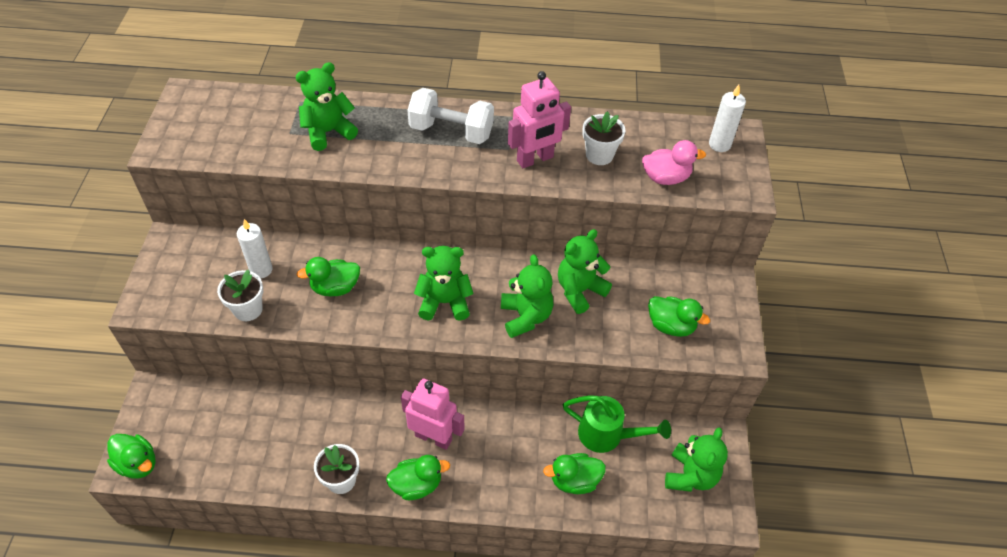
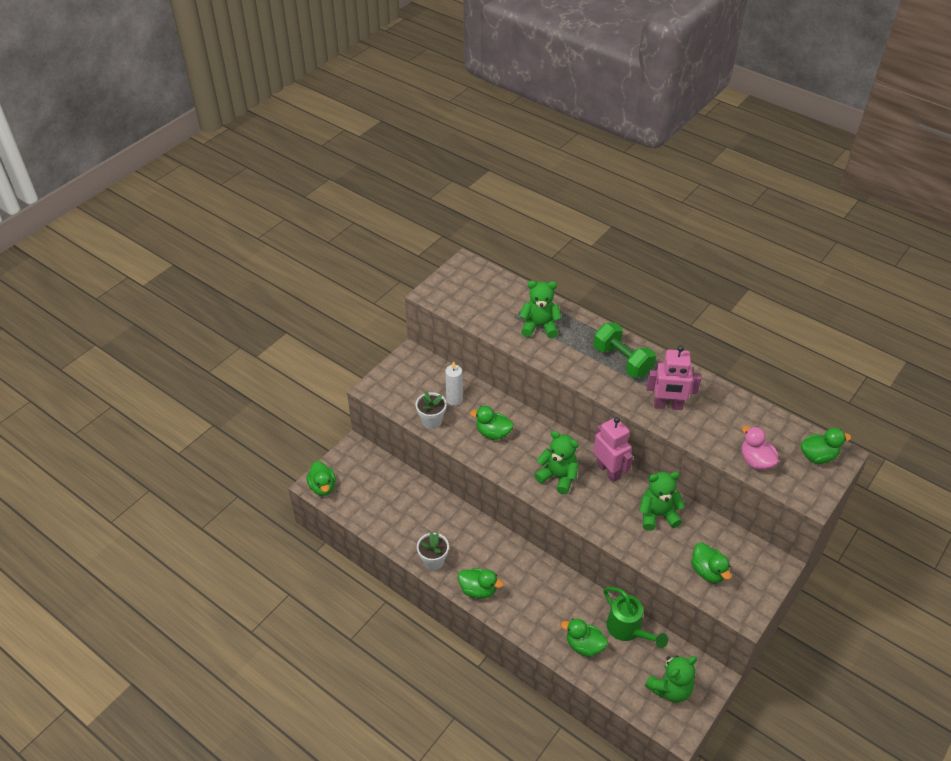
camera: 35 degrees right, 5 degrees down
pink robot [401,378,465,450] -> pink robot moved to [593,417,633,482]
white dumbbell [407,88,494,144] -> green dumbbell [593,322,656,378]
green teddy bear [501,254,554,338] -> none
white flower pot [582,111,625,165] -> none
pink duck [642,140,706,185] -> pink duck turned 150 degrees counterclockwise [741,426,778,470]
white candle [709,85,746,152] -> green duck [801,428,851,464]

